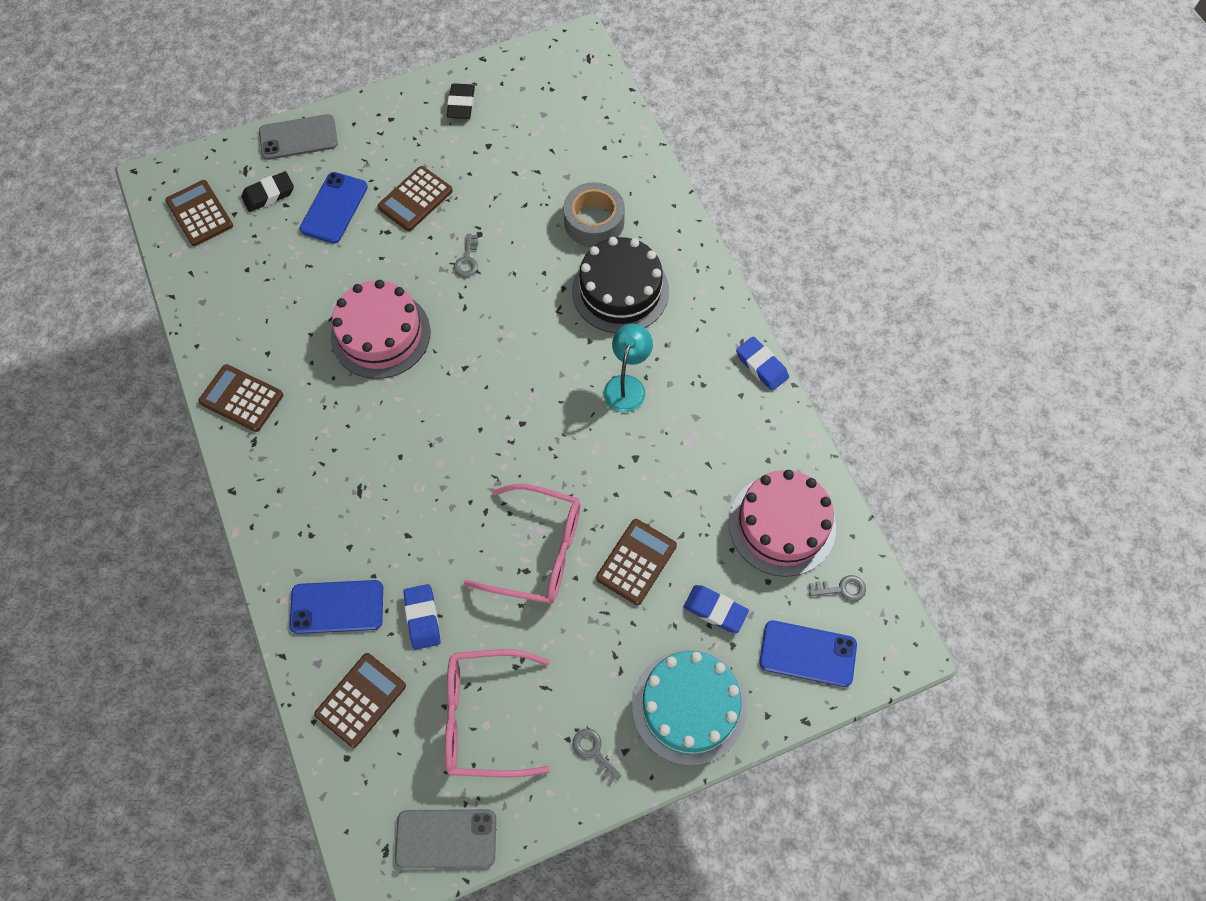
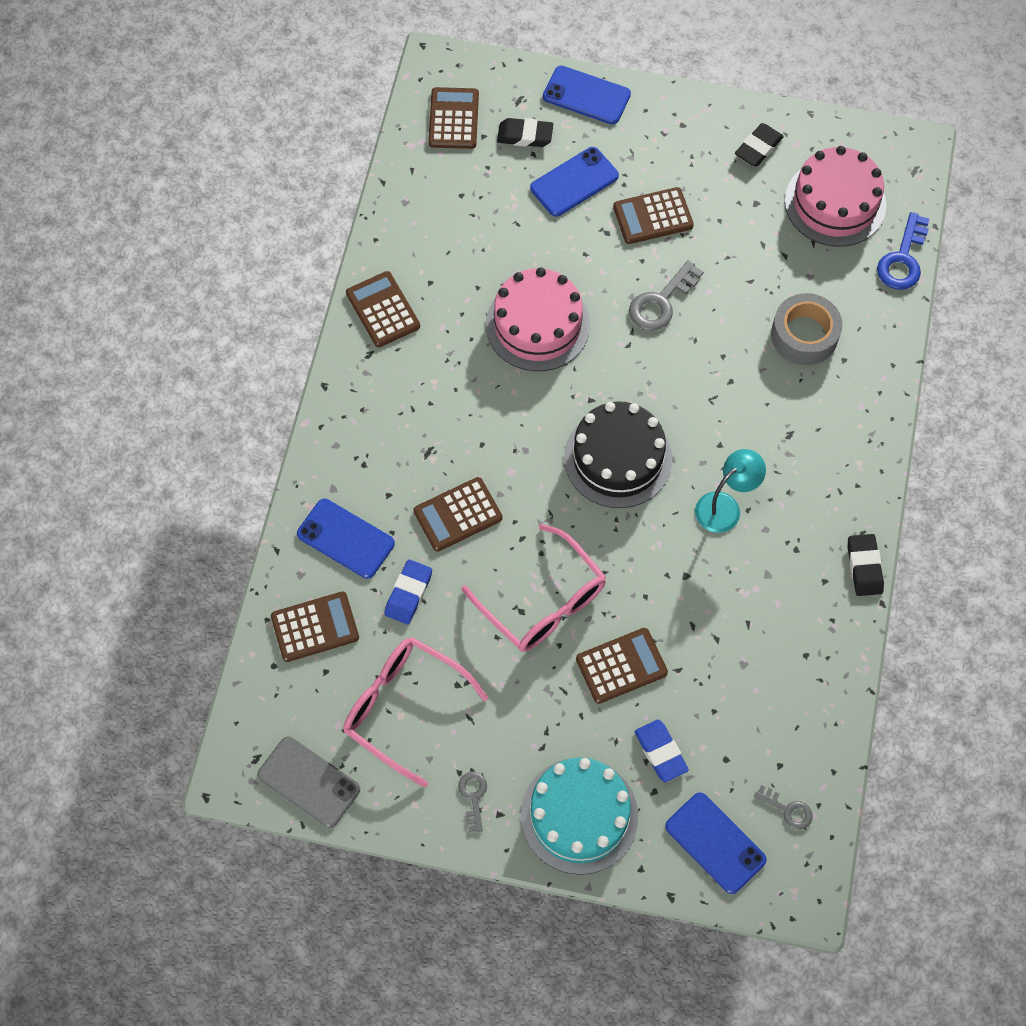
camera: 35 degrees right, 0 degrees up
grey phone [259,114,338,160] -> blue phone [543,66,631,125]
grey key [454,234,478,277] -> grey key [629,260,703,331], size x1.70
black cake [572,237,669,333] -> black cake moved to [564,402,672,508]
pink cake [729,470,836,577] -> pink cake moved to [785,146,886,247]
blue eraser [736,337,789,391] -> black eraser [848,534,884,596]
none -> brown calculator [413,477,502,552]
none -> blue key [877,212,929,290]

